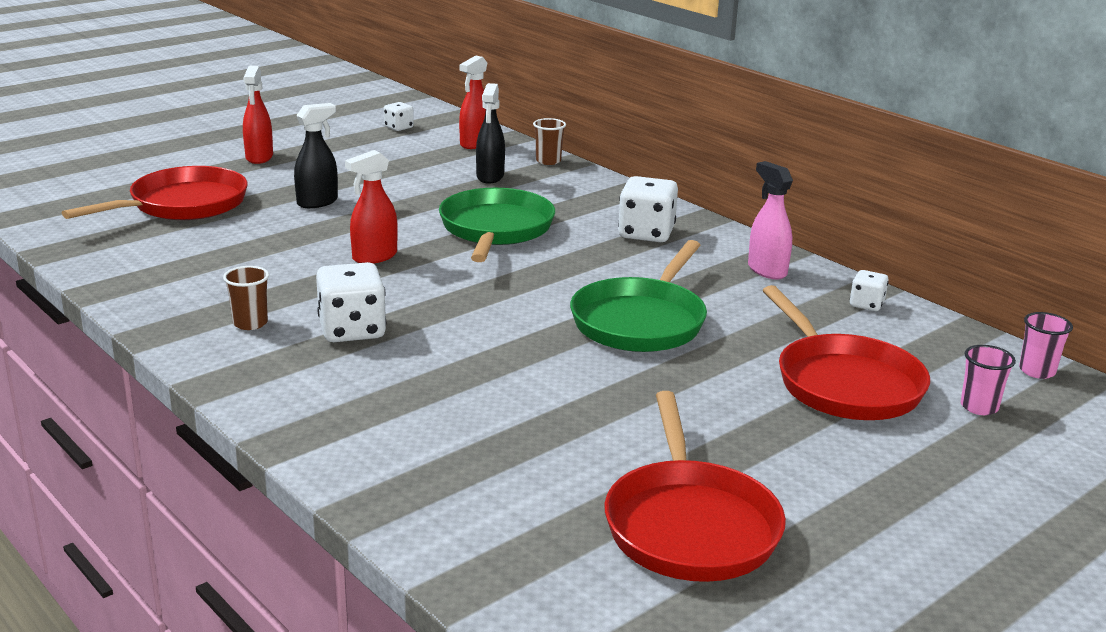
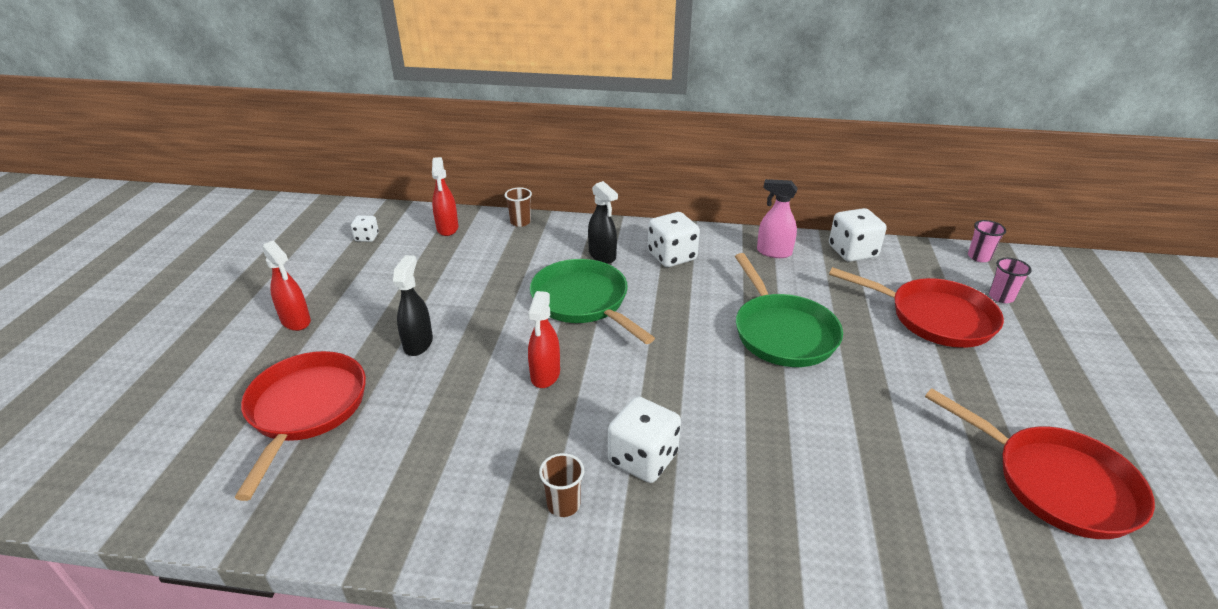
camera: 40 degrees left, 10 degrees up
black spray bottle [476,83,505,183] -> black spray bottle moved to [588,181,618,264]
white dice [850,270,889,311] -> white dice [829,208,887,262], size x1.85

